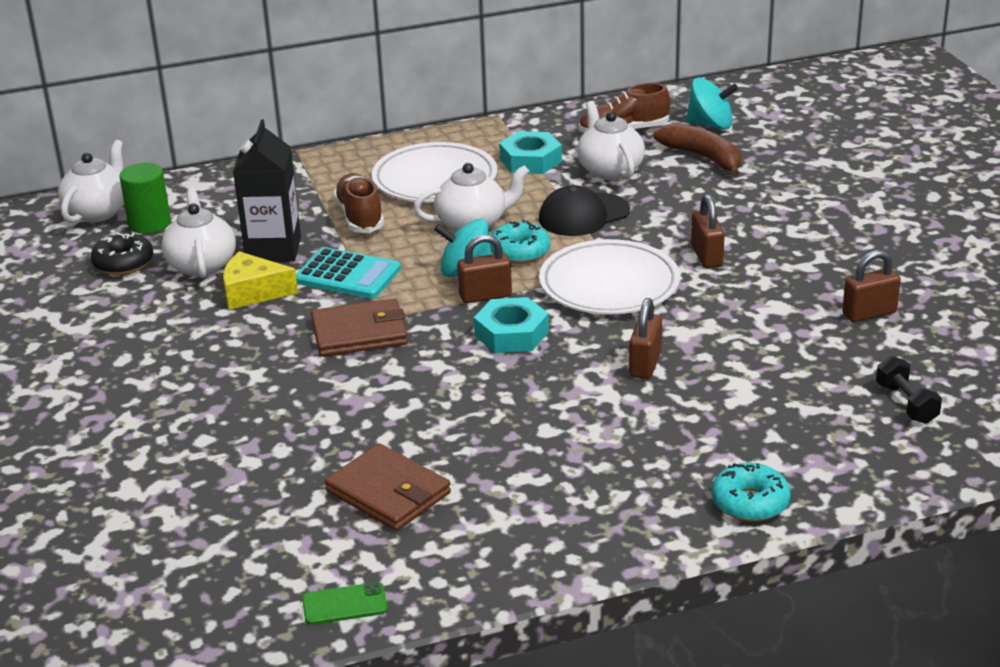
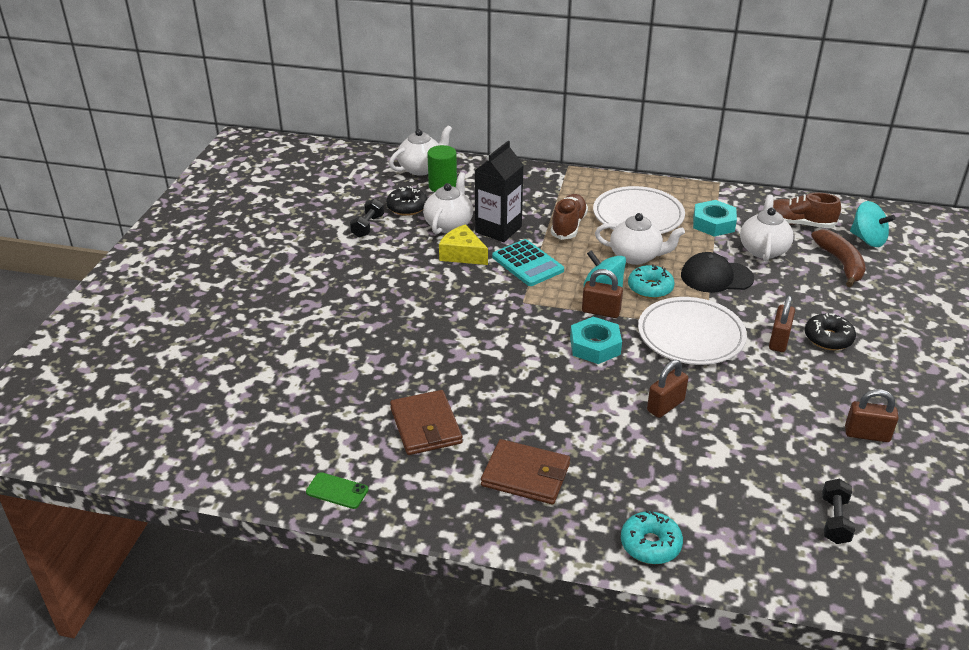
camera: 30 degrees right, 5 degrees up
brown wallet [311,298,408,357] -> brown wallet moved to [481,439,570,504]
none -> black dumbbell [350,199,384,238]
none -> black donut [805,313,856,350]

